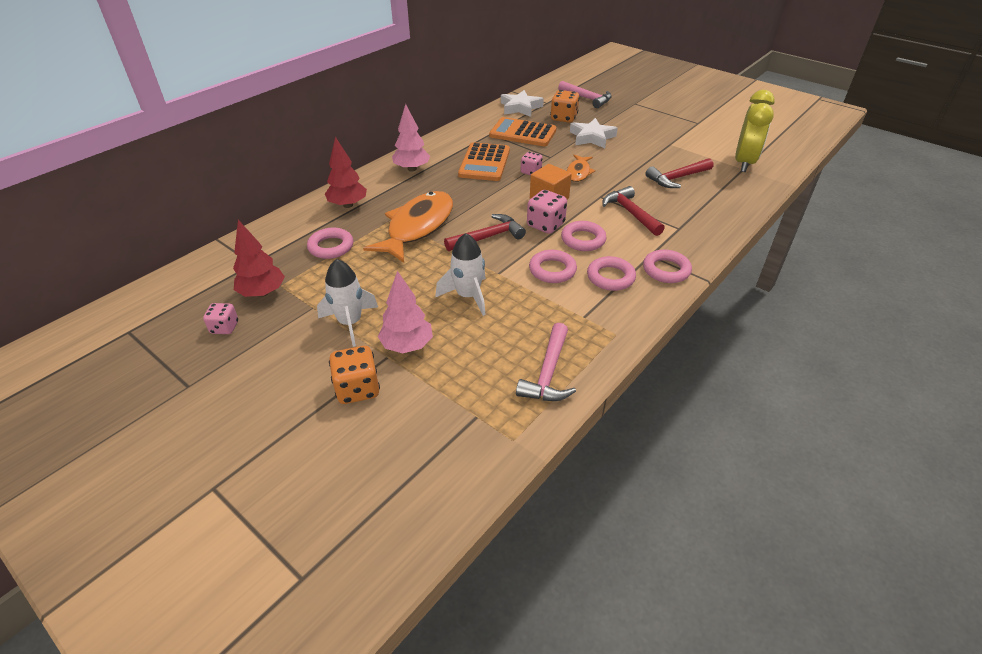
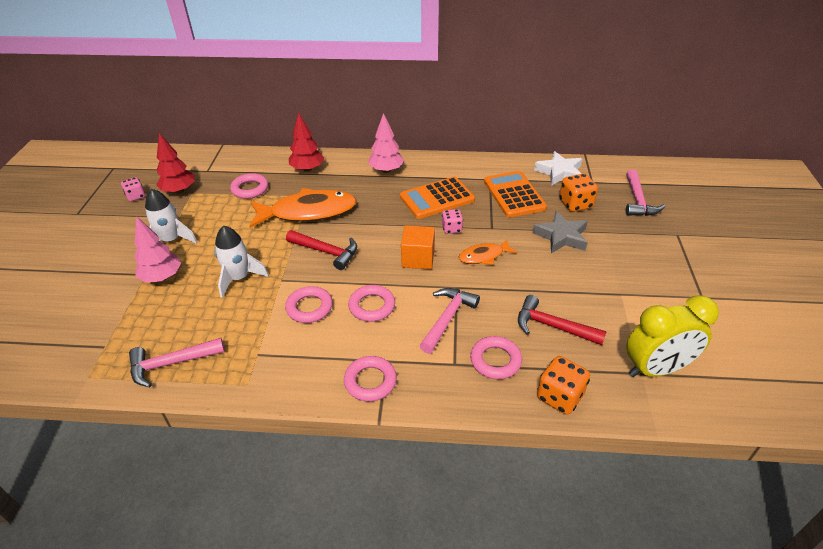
camera: 55 degrees right, 0 degrees up
orange dice [329,346,380,404] -> orange dice moved to [537,356,590,415]
pink dice [527,190,567,234] -> none
white star [570,118,618,148] -> grey star [533,211,588,253]
pink ring [587,256,636,291] -> pink ring moved to [470,336,522,379]
red hammer [602,186,665,236] -> pink hammer [419,288,480,354]

